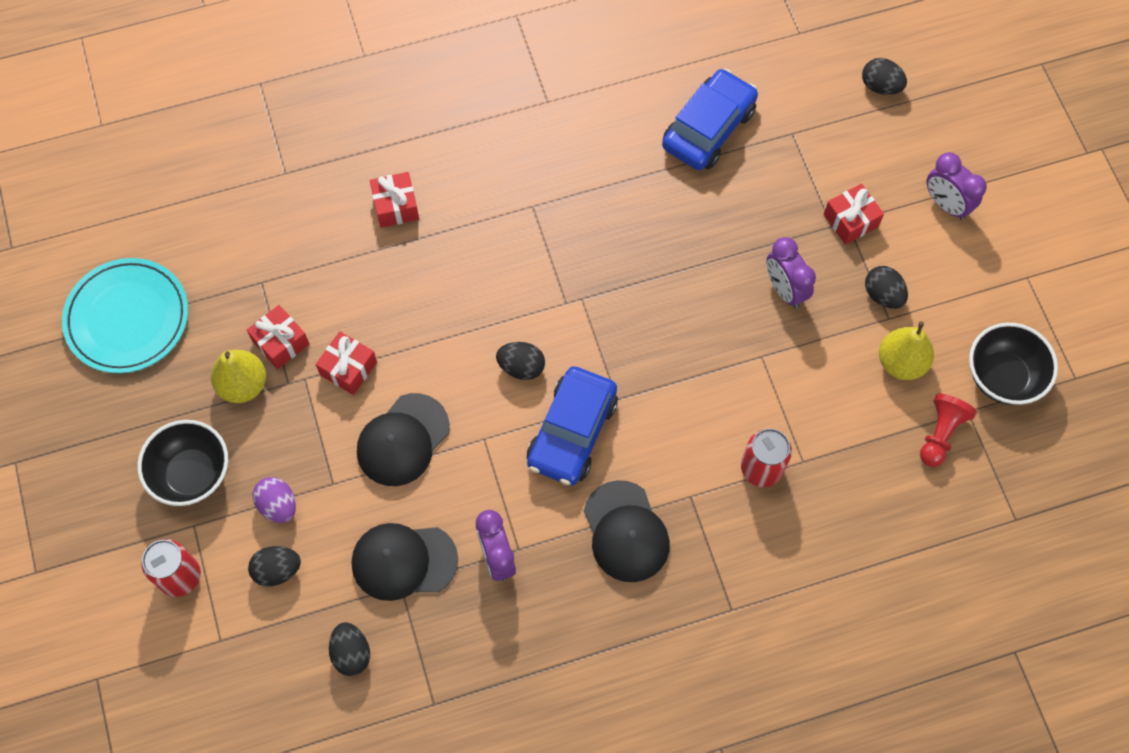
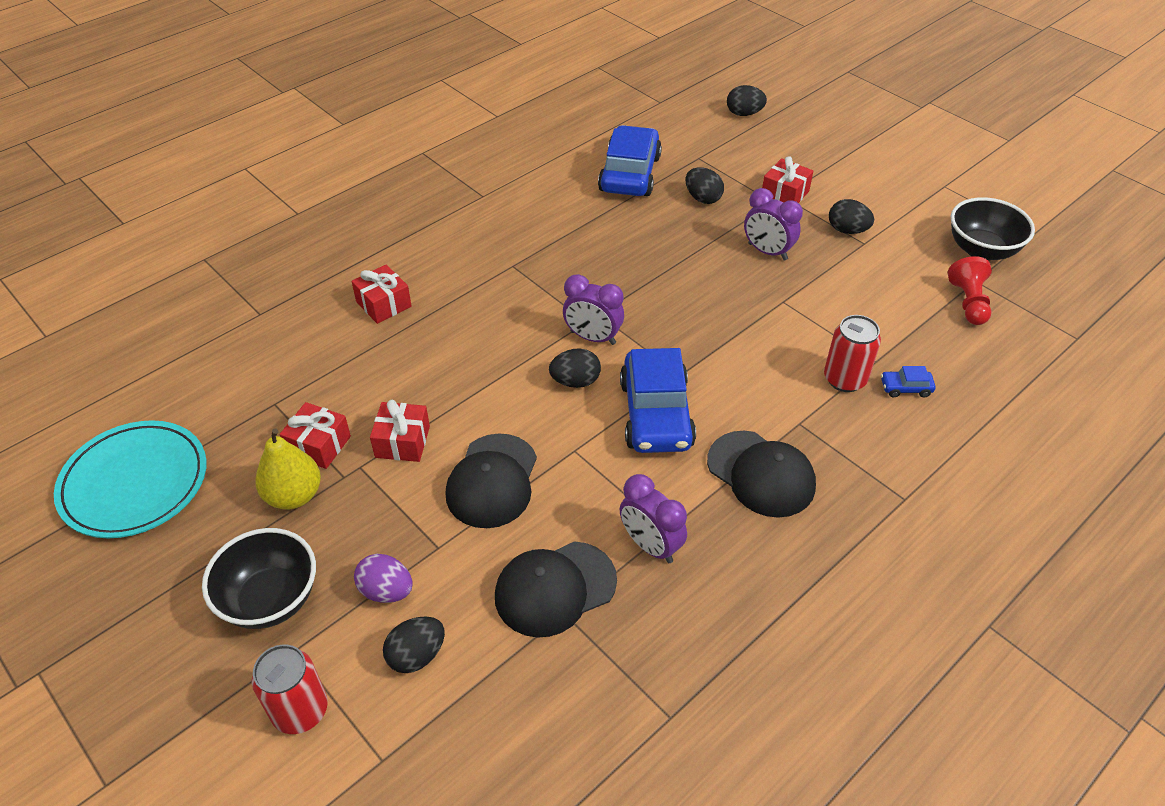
camera: 25 degrees left, 20 degrees down
black egg [329,622,370,676] -> black egg moved to [685,168,724,204]
yellow pear [879,322,934,380] -> none
purple clock [927,152,987,220] -> purple clock moved to [563,274,624,345]
none -> blue car [881,366,936,397]

